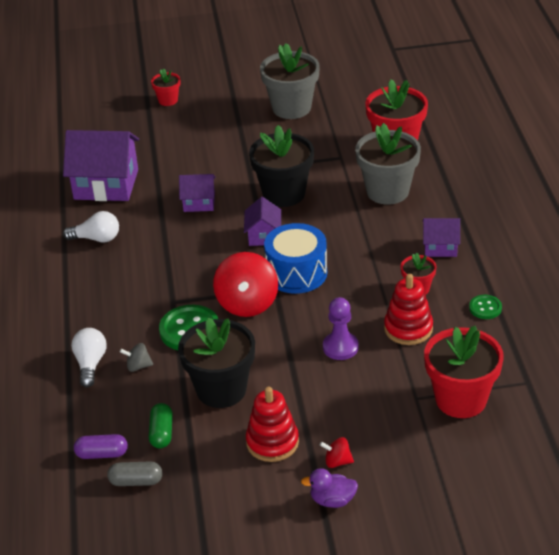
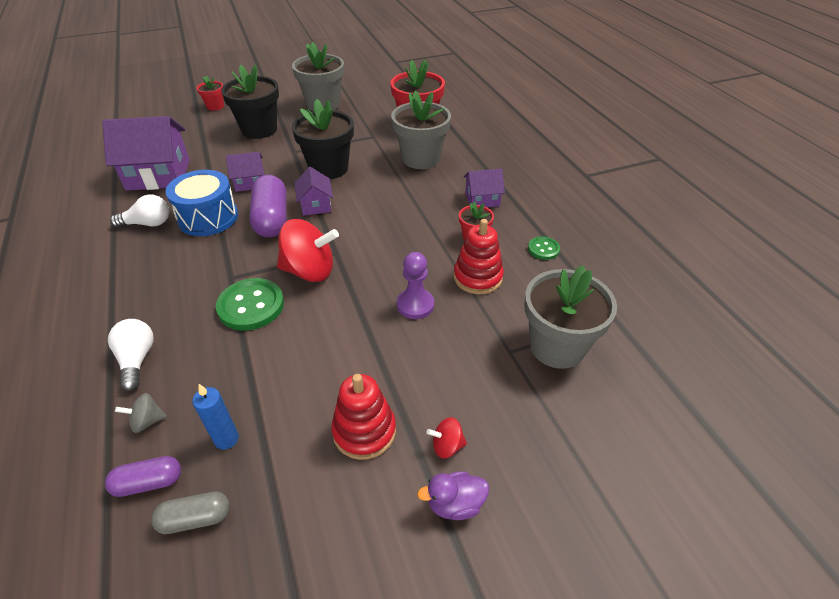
camera: 15 degrees left, 5 degrees up
grey spinning top [120,343,153,372] -> grey spinning top moved to [115,393,167,433]
green capsule [148,403,173,448] -> blue candle [192,384,239,450]
black flower pot [178,317,255,408] -> black flower pot moved to [221,65,279,139]
red spinning top [213,252,278,317] -> red spinning top turned 75 degrees counterclockwise [277,219,339,282]
blue drum [264,223,327,294] -> blue drum moved to [165,170,238,236]
red flower pot [424,326,504,418] -> grey flower pot [524,266,617,369]
none -> purple capsule [249,175,287,237]

